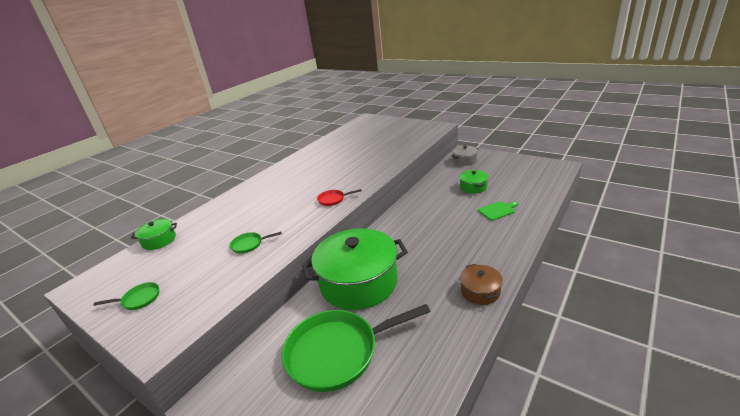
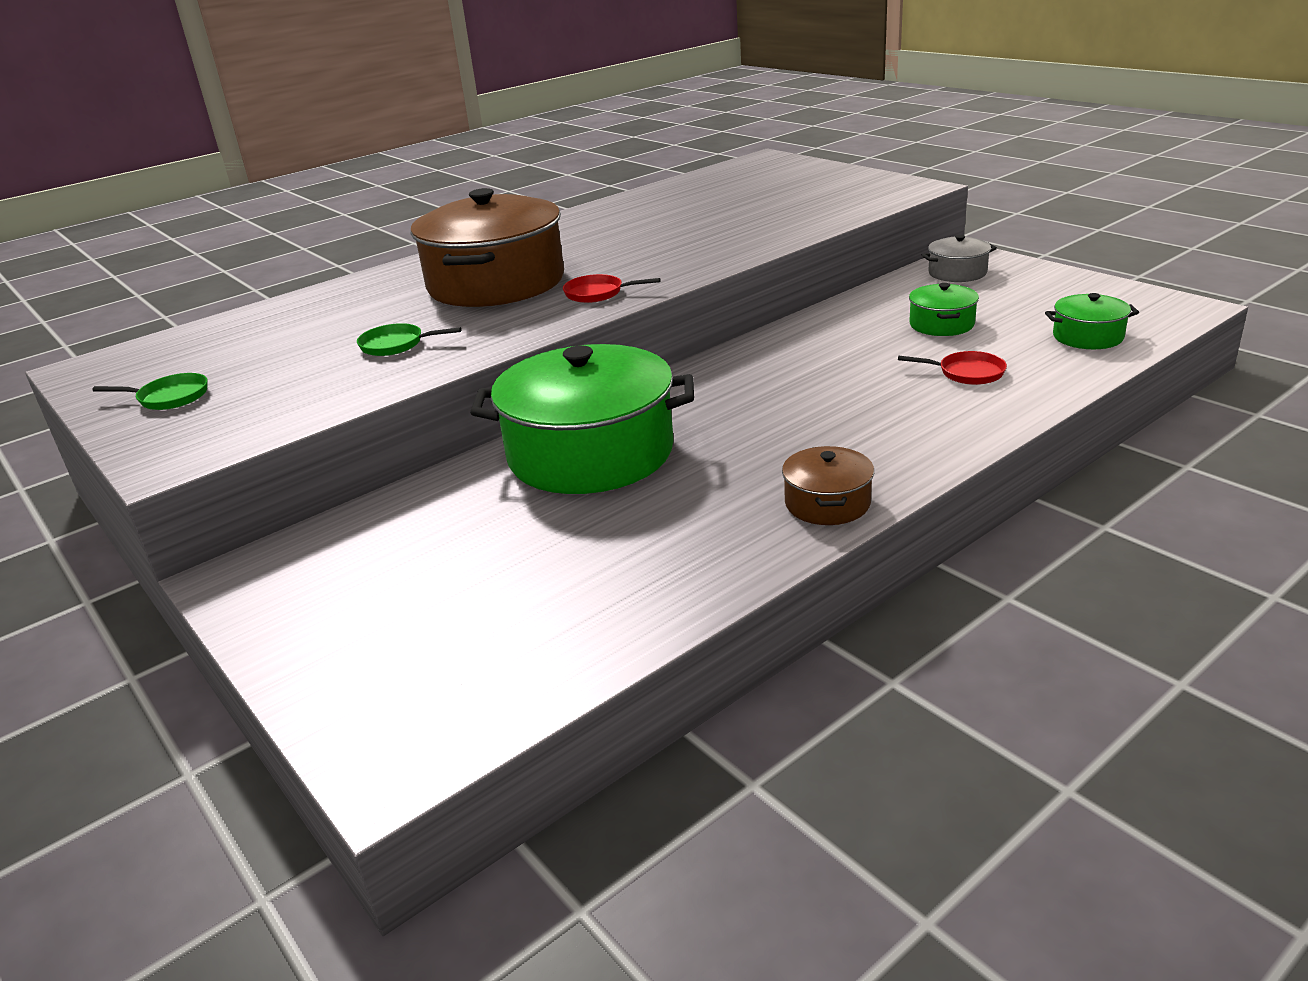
camera: 15 degrees right, 0 degrees up
green pot [131,219,177,250] -> green pot moved to [1045,293,1139,349]
green pan [282,304,431,392] -> none
green cutting board [478,201,518,221] -> red pan [898,351,1007,385]
none -> brown pot [411,188,564,307]

